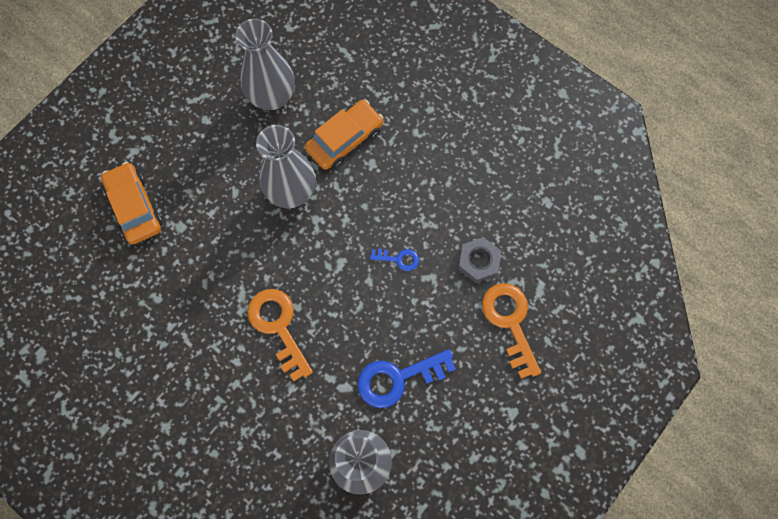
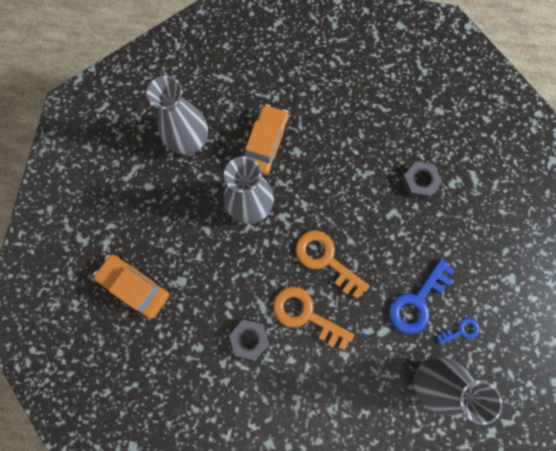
camera: 30 degrees left, 5 degrees up
blue key [370,248,419,271] -> blue key moved to [437,318,479,345]
orange key [482,283,541,379] -> orange key moved to [296,230,370,299]
none -> grey nut [229,320,269,360]

